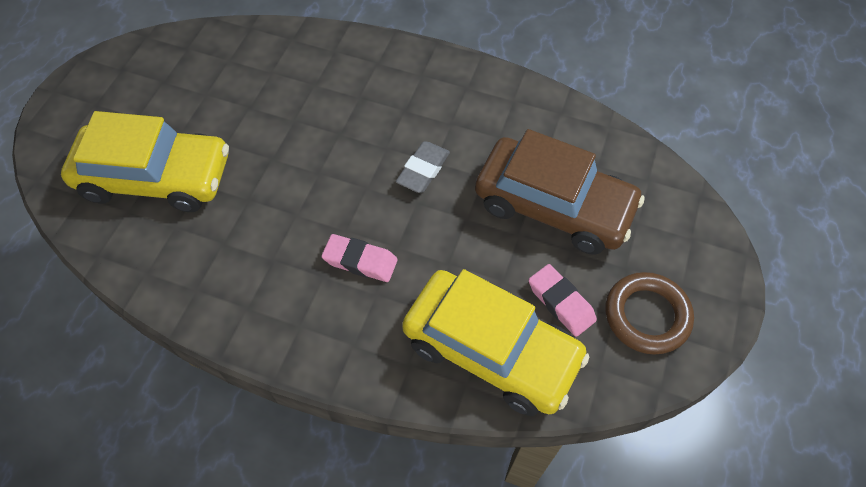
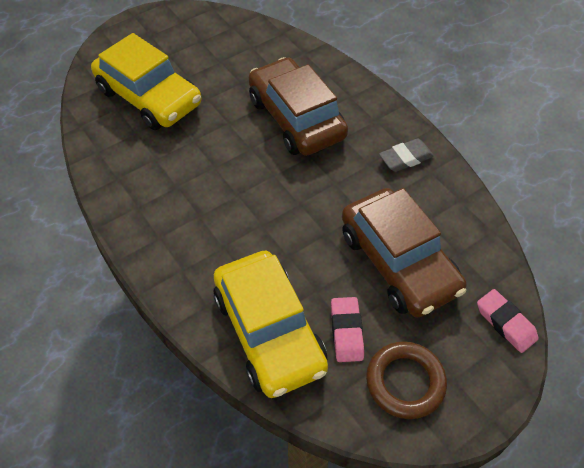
camera: 35 degrees right, 5 degrees down
pink eraser [321,234,398,282] -> pink eraser moved to [477,289,539,353]
grey eraser [396,141,450,193] -> grey eraser moved to [379,138,434,172]
none -> brown car [249,57,348,156]

